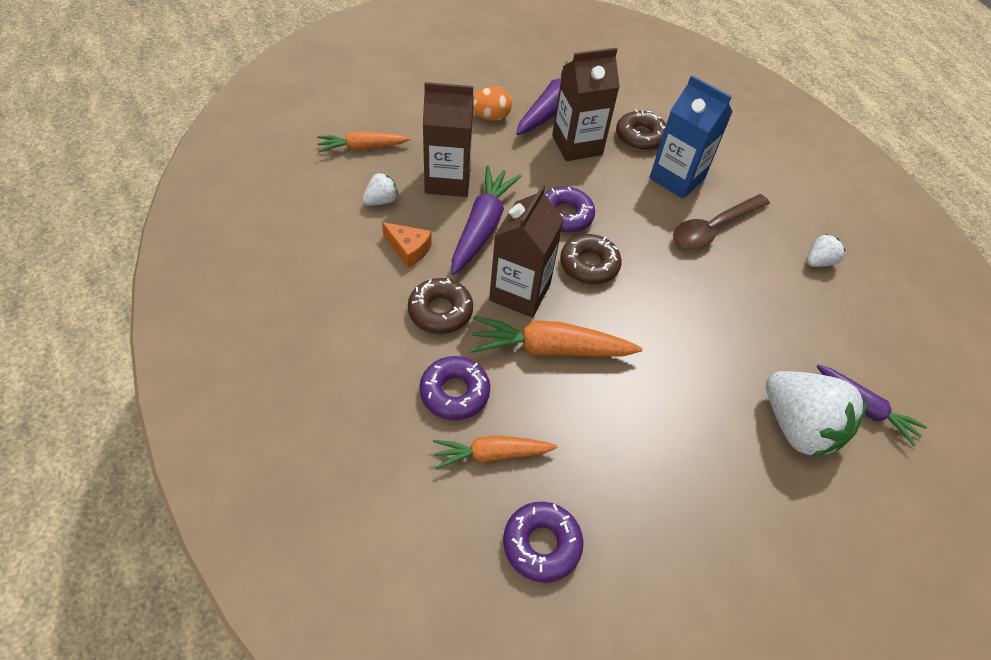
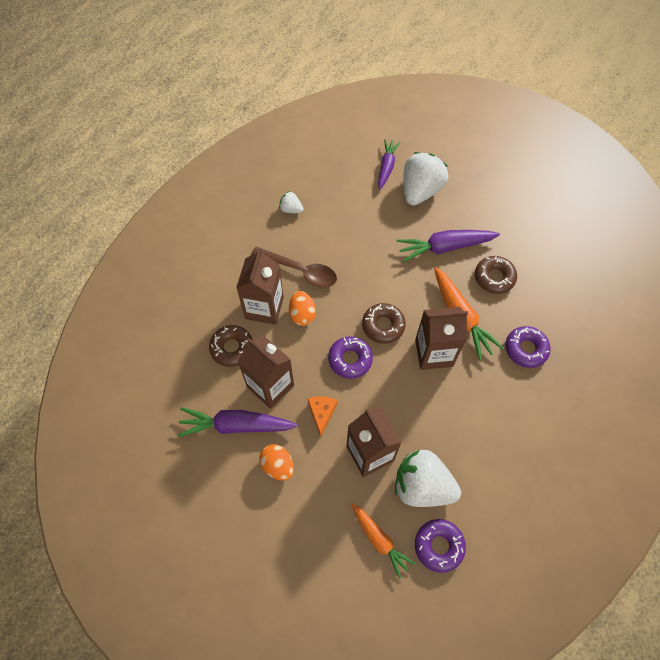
camera: 115 degrees left, 10 degrees up
white strawberry [362,173,399,205] -> white strawberry [395,450,461,507], size x2.13
orange cheese [382,222,432,268] -> orange cheese moved to [308,396,337,438]
brown donut [408,278,473,334] -> brown donut moved to [475,256,517,294]
orange carrot [433,436,557,470] -> none
purple carrot [452,166,522,275] -> purple carrot moved to [396,230,500,263]
purple donut [503,502,584,583] -> purple donut moved to [415,519,466,573]
blue carton [649,75,733,199] -> brown carton [236,249,284,325]
none -> orange egg [289,291,316,326]

